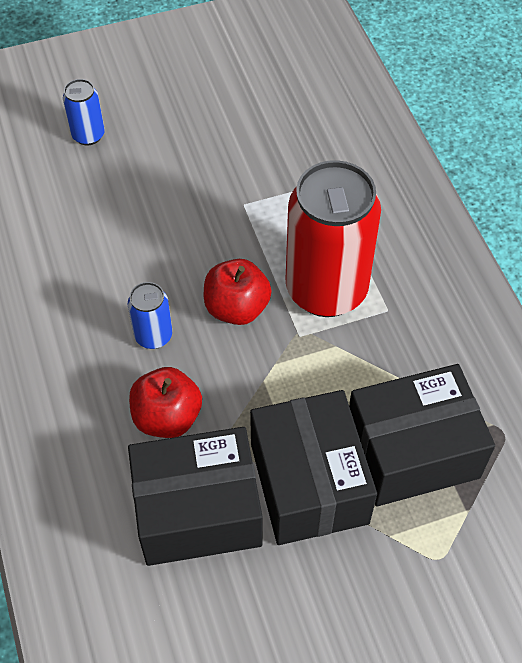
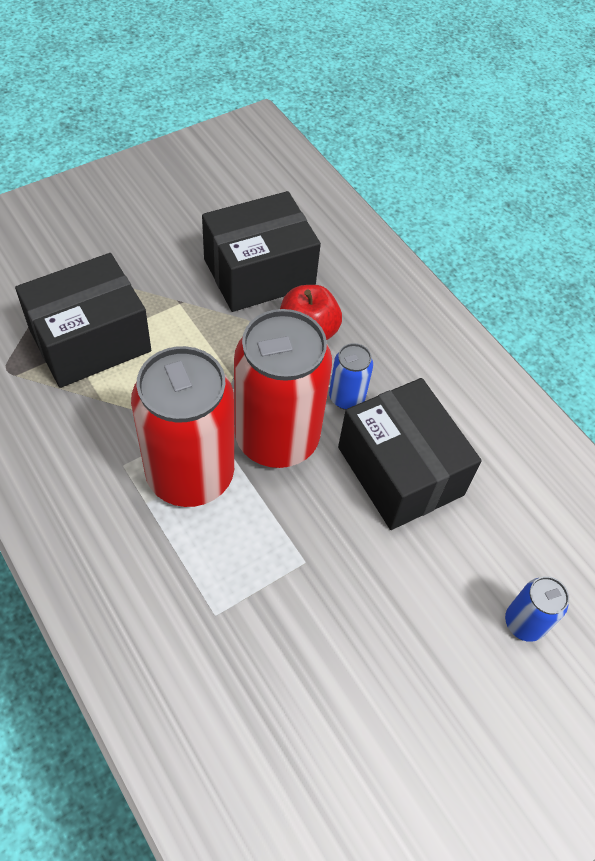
camera: 160 degrees right, 0 degrees up
red apple [204,259,272,325] -> red can [234,309,332,468]
black box [250,390,377,545] -> black box moved to [338,378,482,530]

